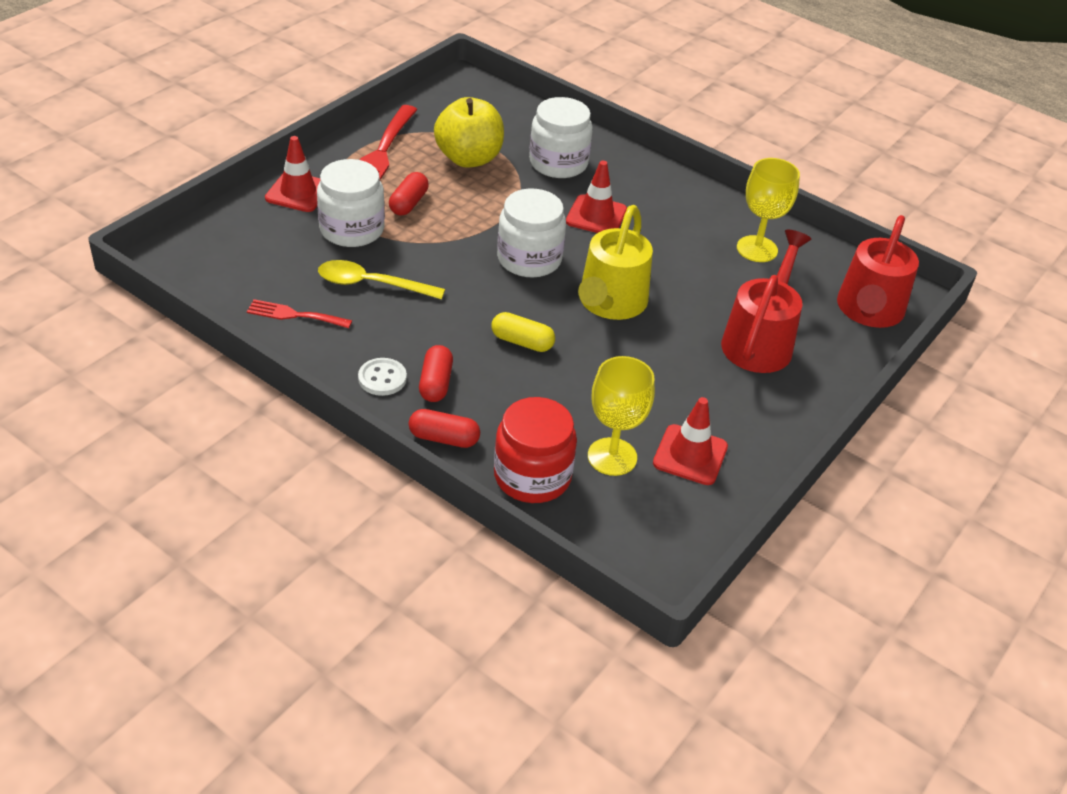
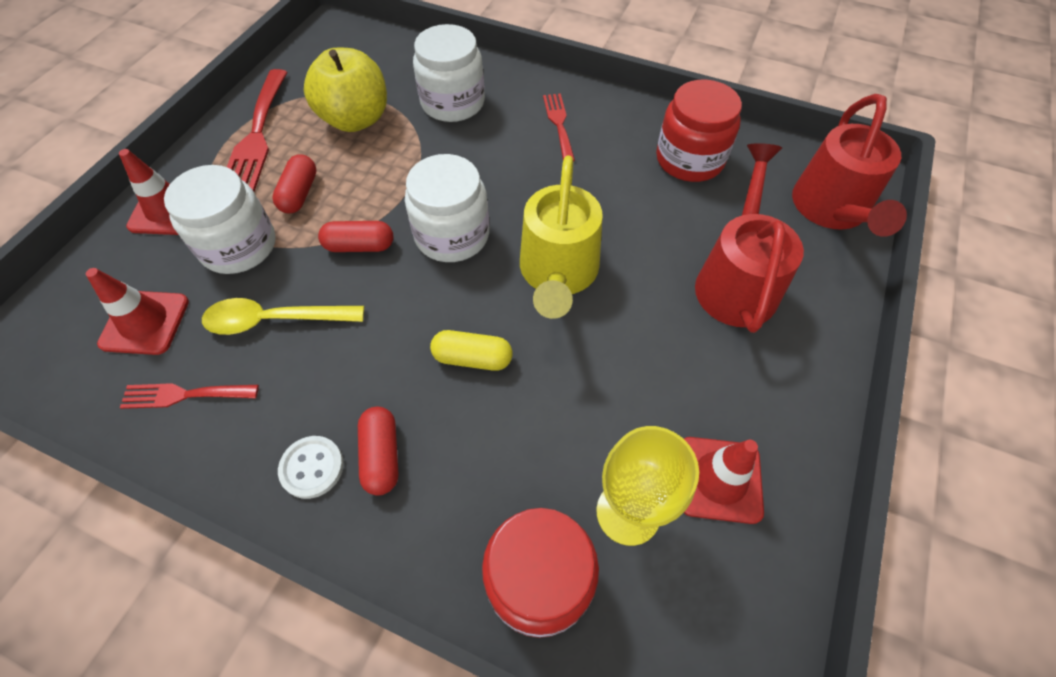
camera: 10 degrees left, 15 degrees up
red capsule [409,409,480,448] -> red capsule moved to [318,221,393,252]
red traffic cone [566,161,627,233] -> red traffic cone moved to [86,268,189,355]
yellow goblet [737,158,800,262] -> red jar [656,80,742,182]
none -> red fork [543,93,575,162]

